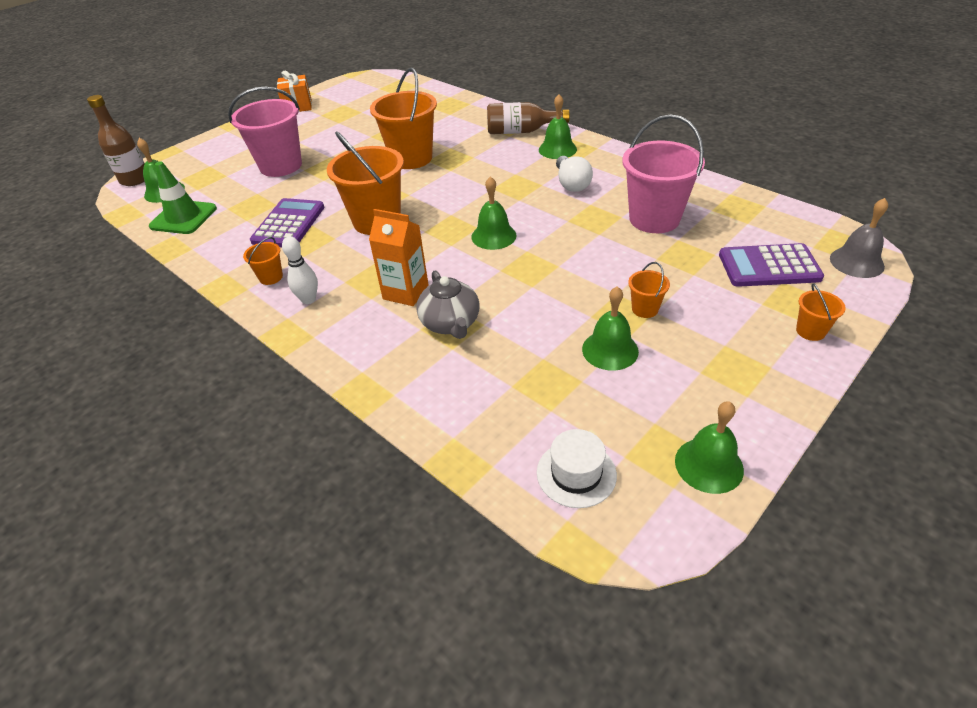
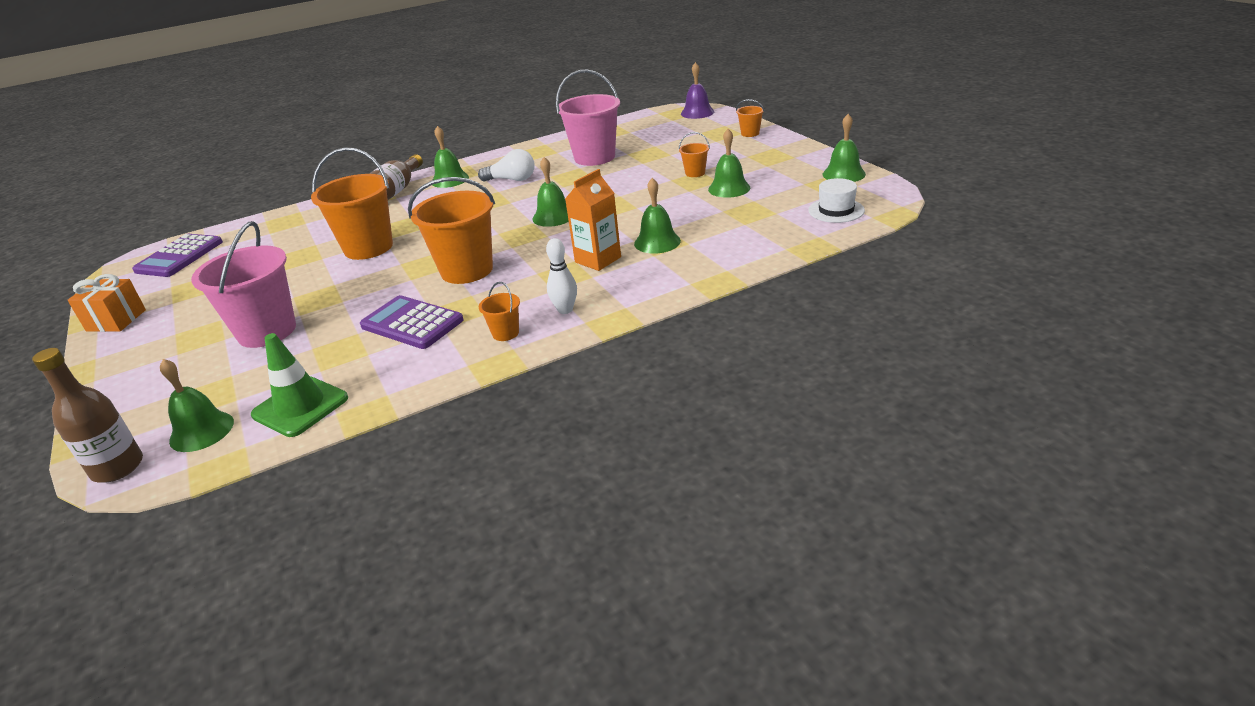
camera: 70 degrees left, 10 degrees down
grey teapot [416,270,479,339] -> green bell [634,178,681,254]
purple calculator [719,243,824,287] -> purple calculator moved to [132,234,223,277]
grey bell [830,198,888,278] -> purple bell [681,62,714,119]

